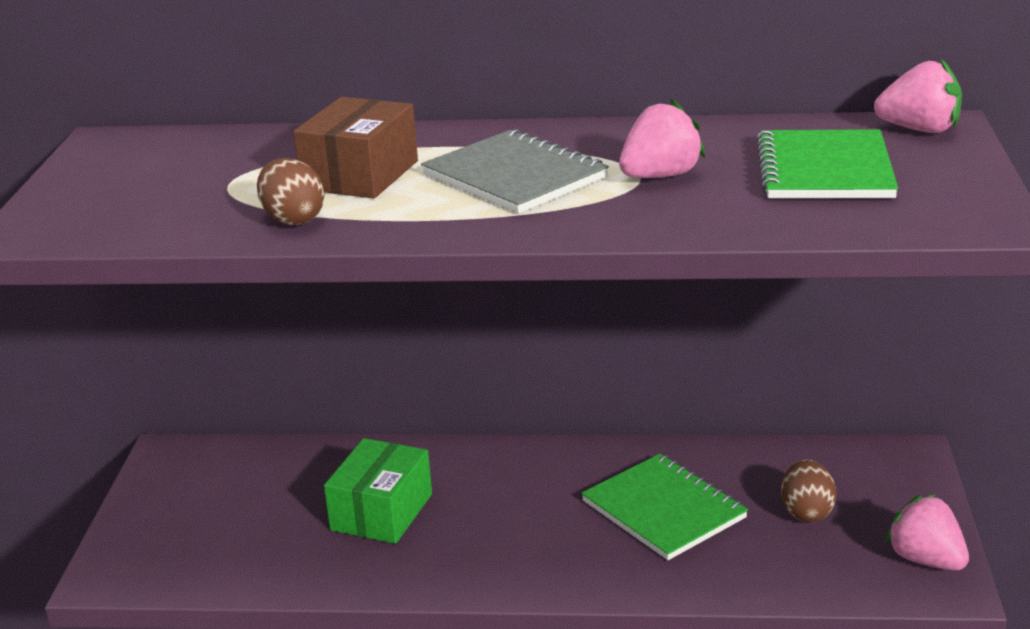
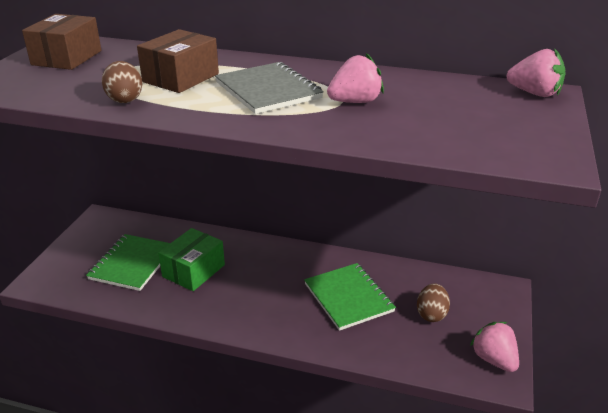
camera: 10 degrees right, 5 degrees up
green notebook [757,129,898,198] -> green notebook moved to [86,234,170,291]
none -> brown box [22,14,102,70]

